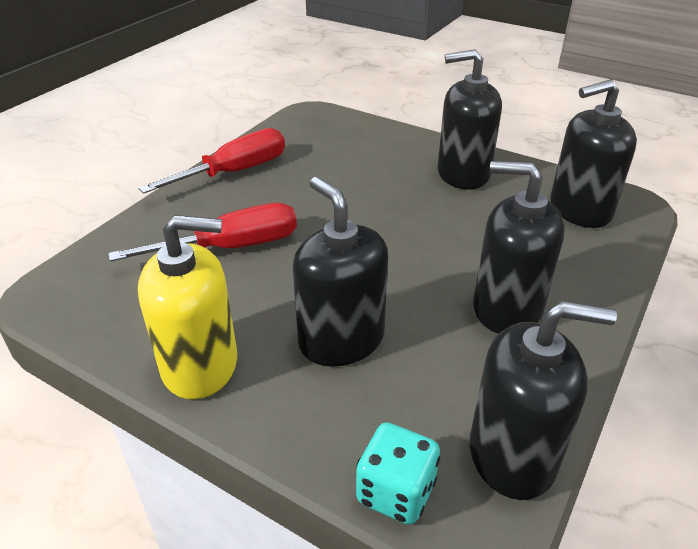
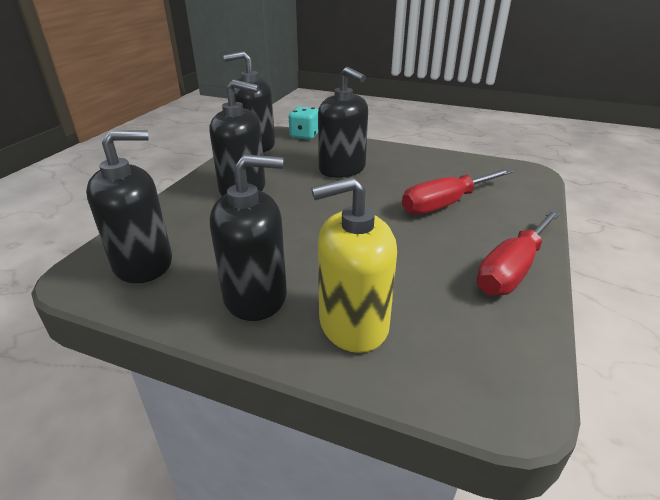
camera: 170 degrees right, 5 degrees down
yellow soap dispenser [138,215,237,399] -> yellow soap dispenser moved to [311,177,397,353]

